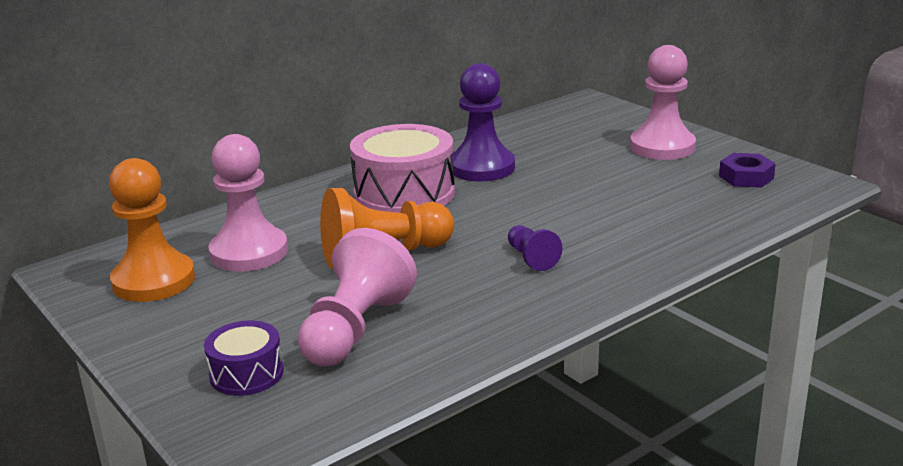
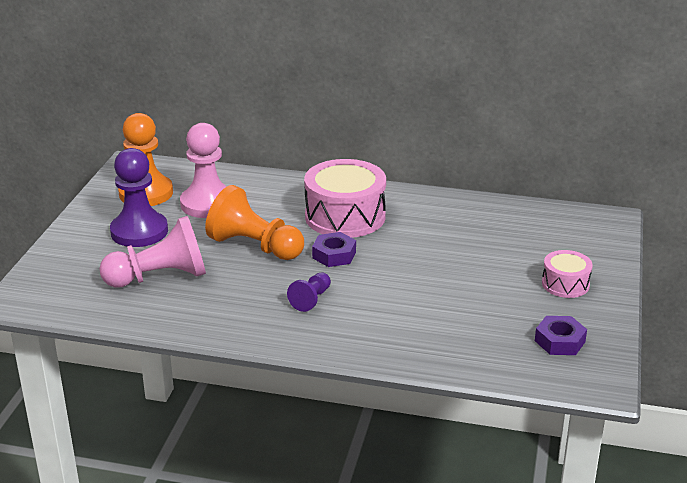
camera: 50 degrees right, 5 degrees up
purple drum [204,320,284,396] -> none
purple pawn [451,63,515,182] -> purple pawn moved to [110,148,168,247]
pink pawn [630,45,696,160] -> pink drum [542,250,593,298]
none -> purple nut [312,232,356,267]

